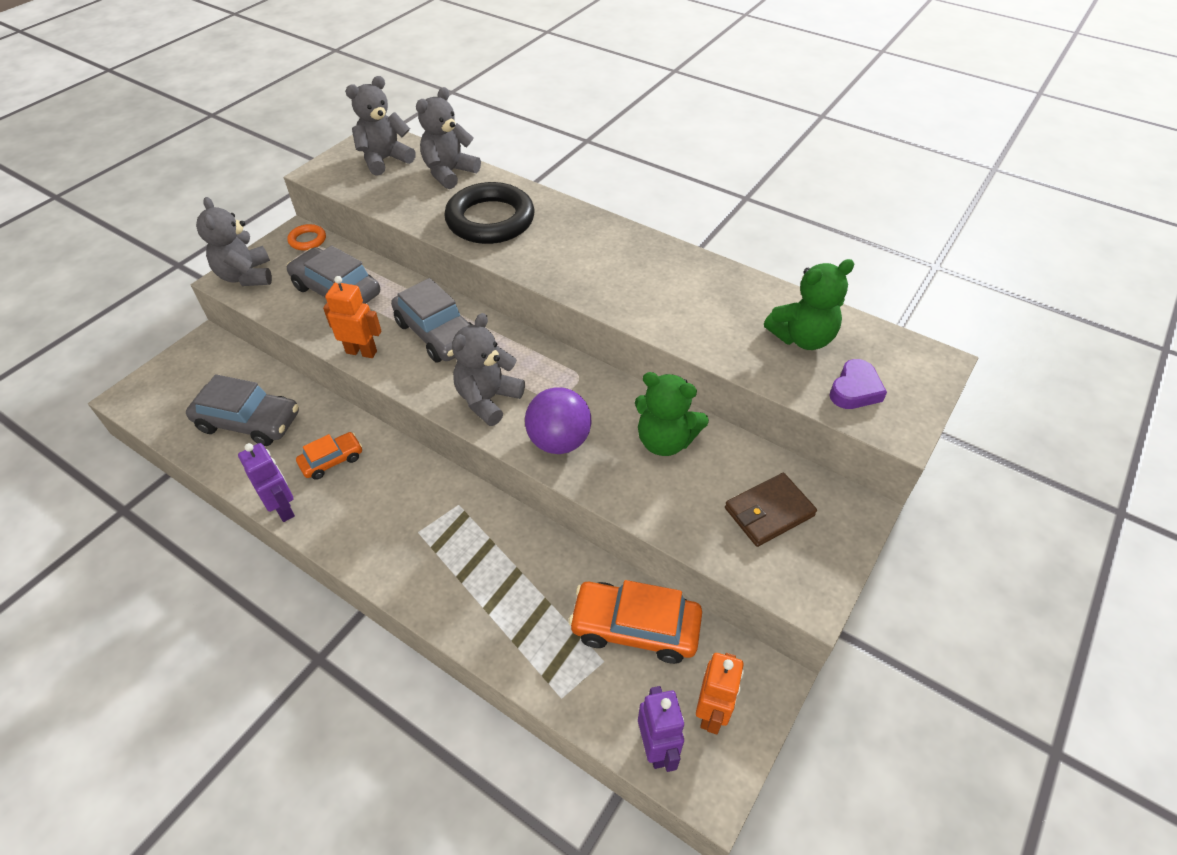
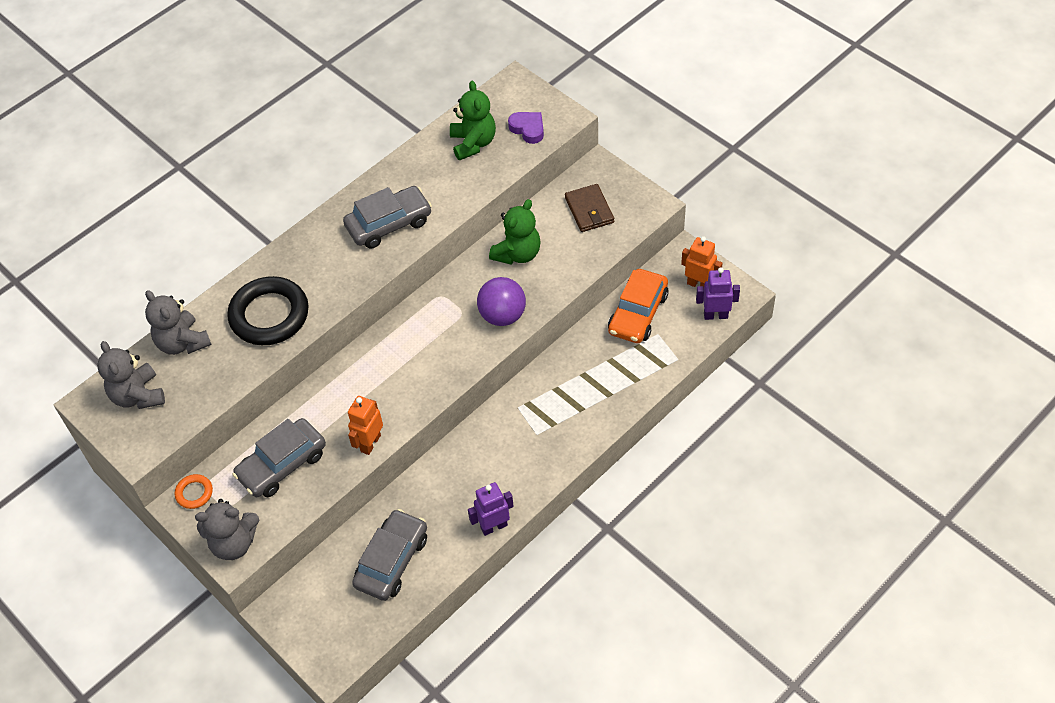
camera: 75 degrees left, 5 degrees up
orange car [296,432,362,480] -> none
grey car [391,278,473,362] -> grey car moved to [343,186,432,249]
grey teddy bear [452,313,525,426] -> none

